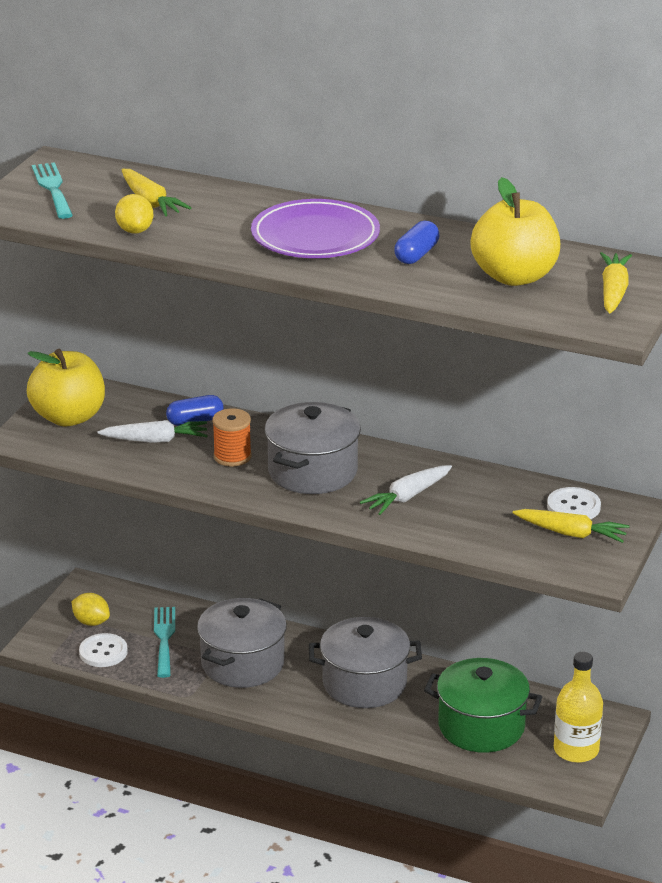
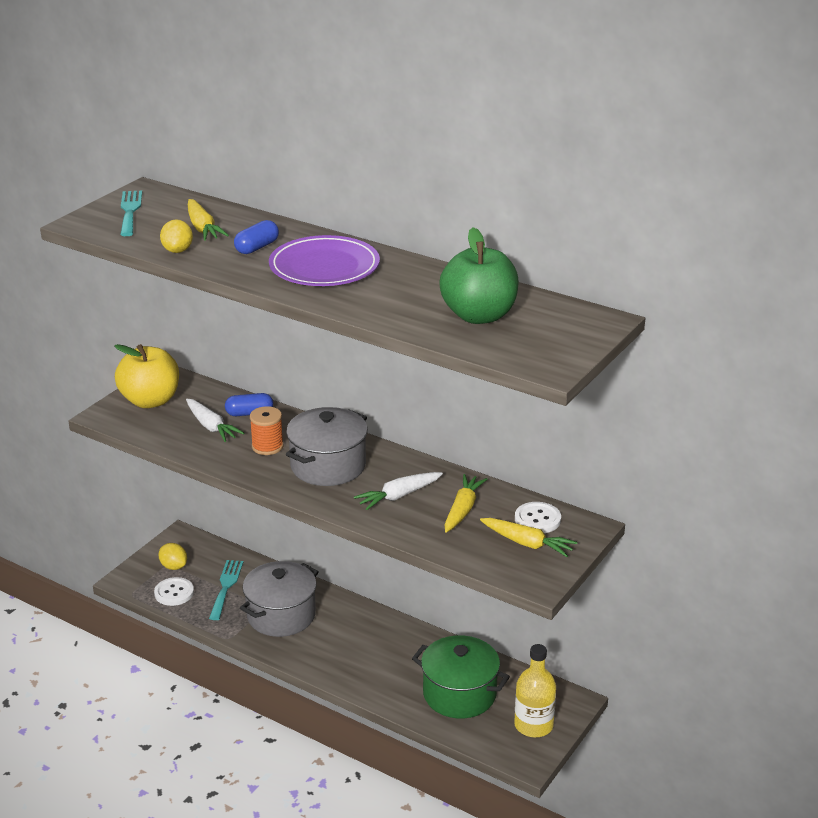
camera: 10 degrees right, 0 degrees up
white carrot [98,420,208,443] -> white carrot turned 45 degrees clockwise [186,399,244,442]
grey pot [309,617,422,708] -> none
blue capsule [394,221,439,264] -> blue capsule moved to [234,220,279,254]
yellow apple [471,177,560,286] -> green apple [439,227,519,324]
yellow carrot [600,252,632,313] -> yellow carrot moved to [445,474,487,533]

